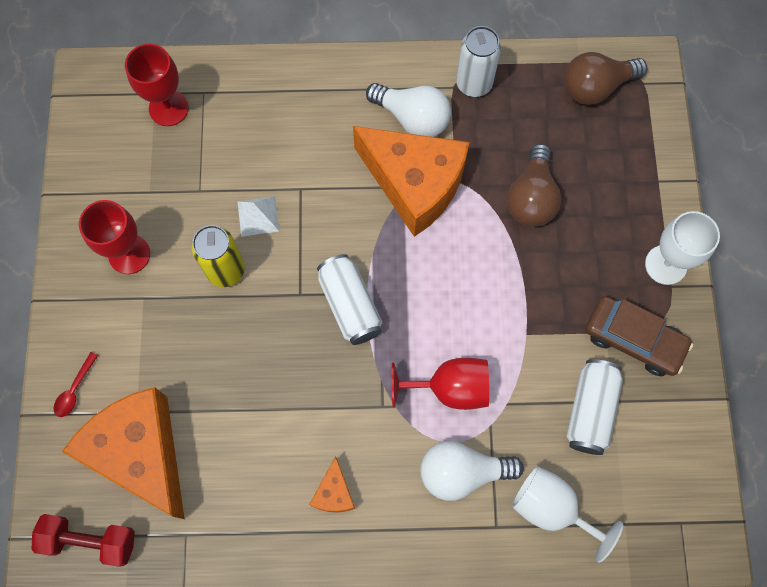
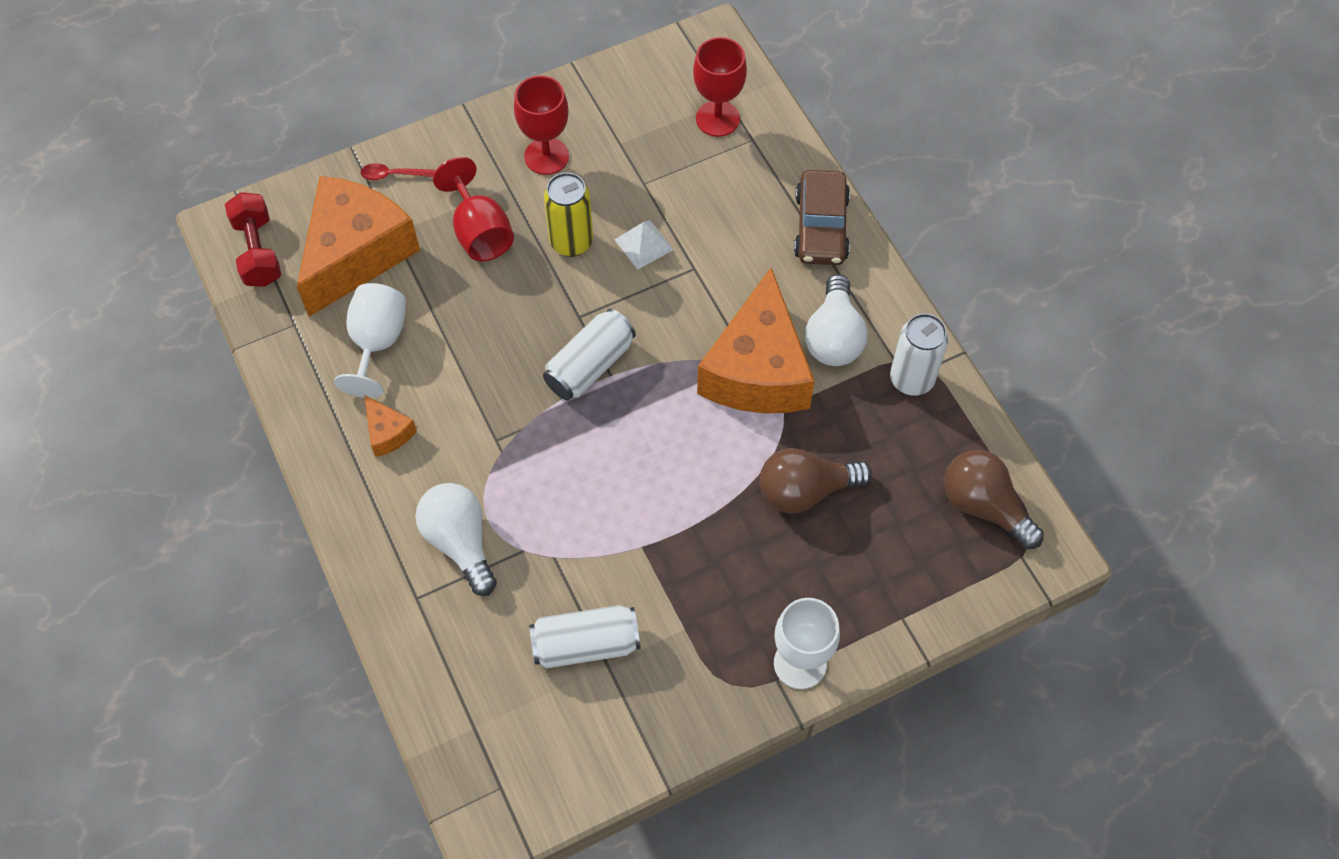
camera: 65 degrees right, 10 degrees down
orange cheese [309,456,355,512] -> orange cheese turned 105 degrees counterclockwise [364,395,417,457]
red goblet [392,358,489,410] -> red goblet moved to [433,157,514,262]
white goblet [512,466,623,563] -> white goblet moved to [334,283,406,398]
brown car [585,296,693,376] -> brown car moved to [794,170,850,265]

